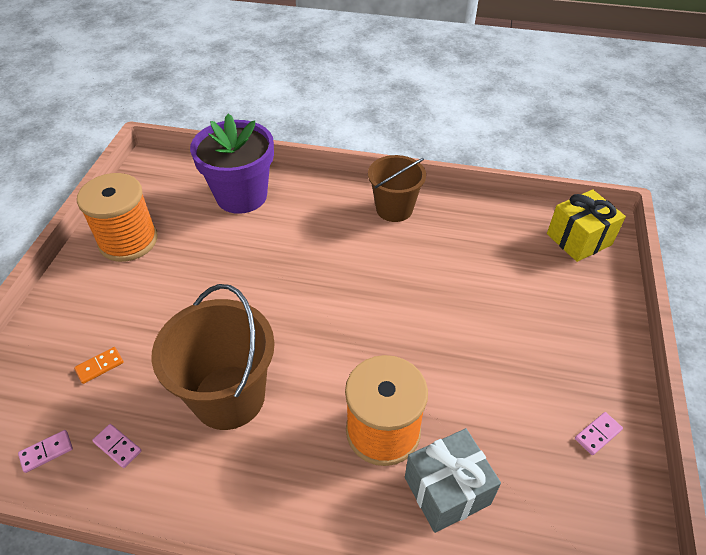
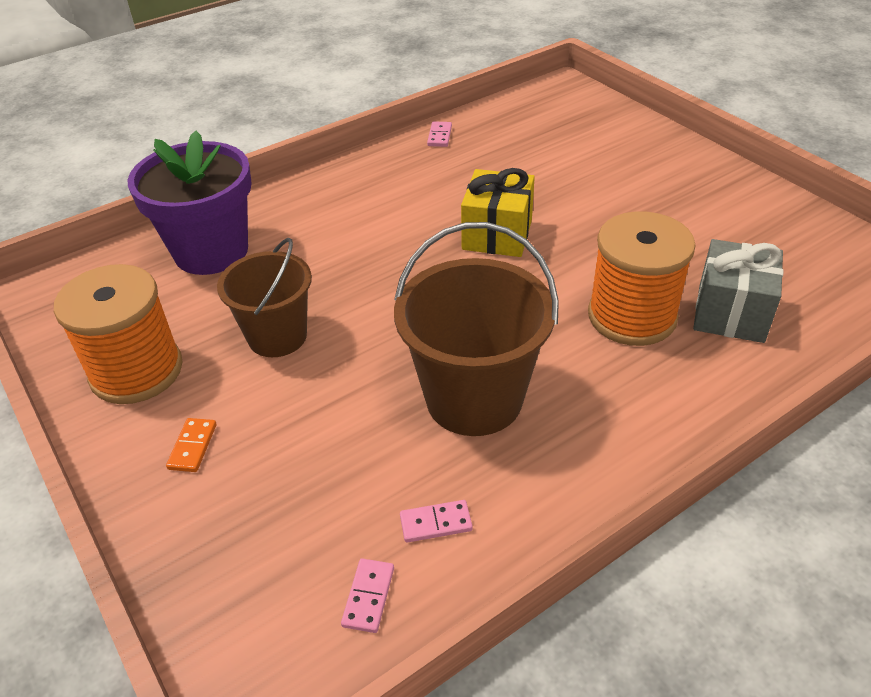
camera: 45 degrees left, 5 degrees down
orange domino [74,347,124,384] -> orange domino moved to [166,418,216,472]
brown bucket [368,155,426,222] -> brown bucket moved to [217,238,312,357]
yellow gift [547,189,626,262] -> yellow gift moved to [461,168,535,257]
pink domino [575,412,623,455] -> pink domino moved to [427,121,452,147]

